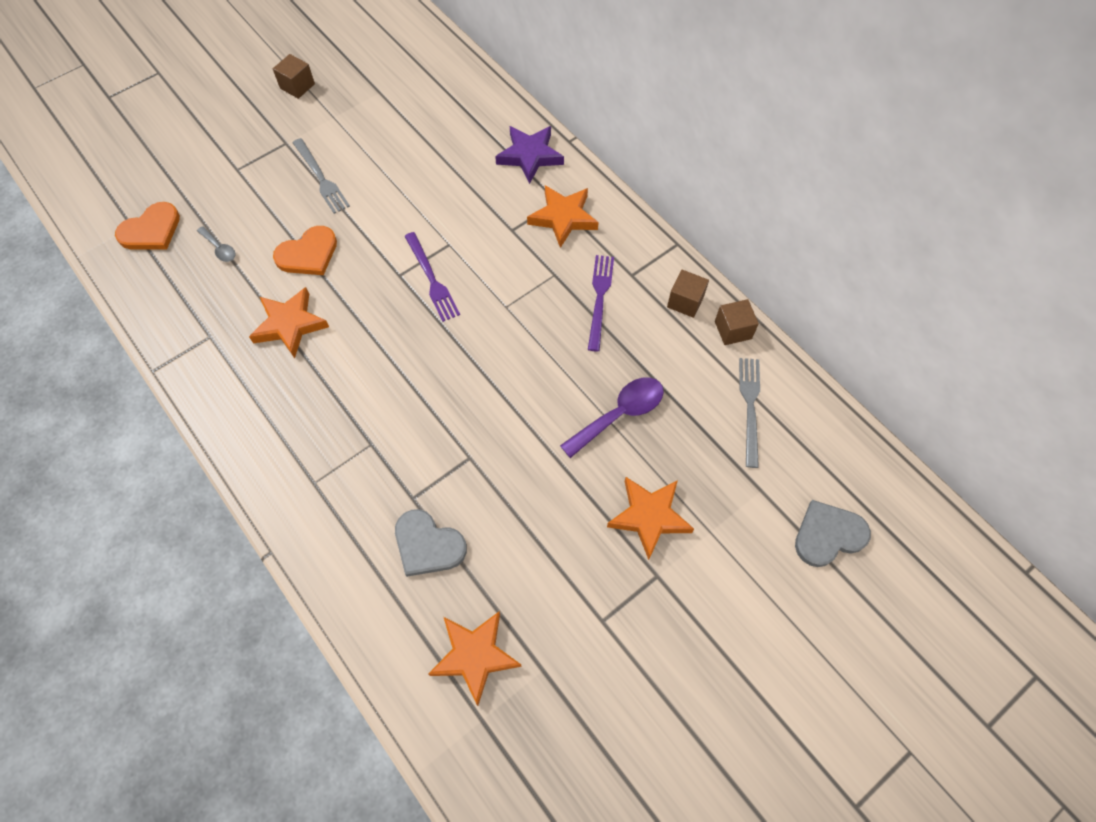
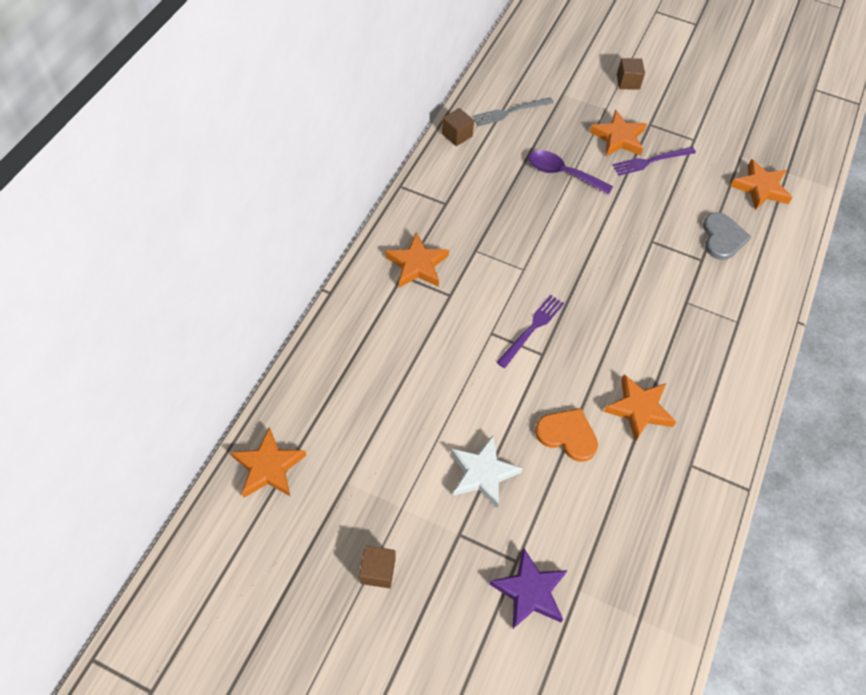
camera: 120 degrees left, 5 degrees down
orange heart [115,202,180,249] -> none
grey spoon [197,226,235,262] -> none
grey fork [293,138,350,214] -> white star [451,436,523,508]
purple star [495,126,564,184] -> purple star moved to [489,548,568,629]
purple fork [588,255,614,351] -> purple fork moved to [612,147,696,176]
brown cube [667,270,709,318] -> brown cube moved to [617,58,645,90]
grey heart [795,500,871,567] -> none
none -> orange star [231,427,306,498]

